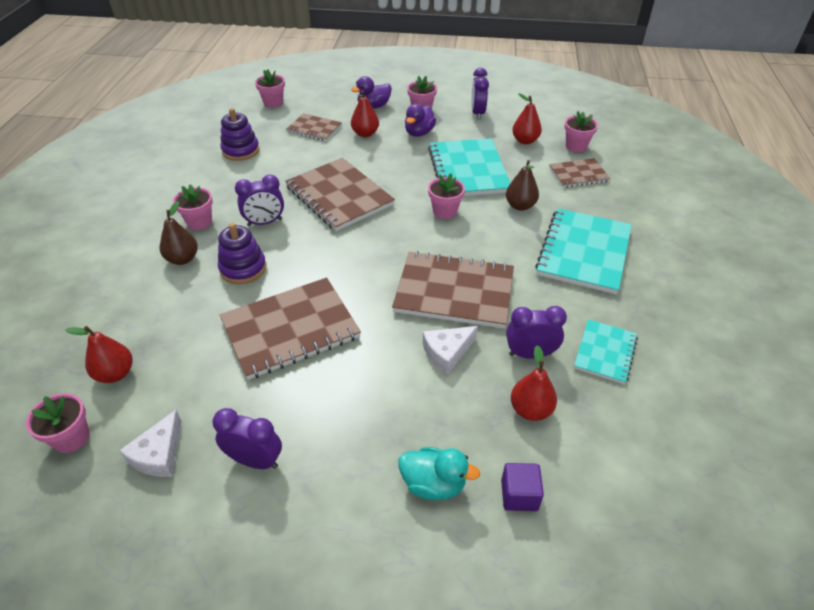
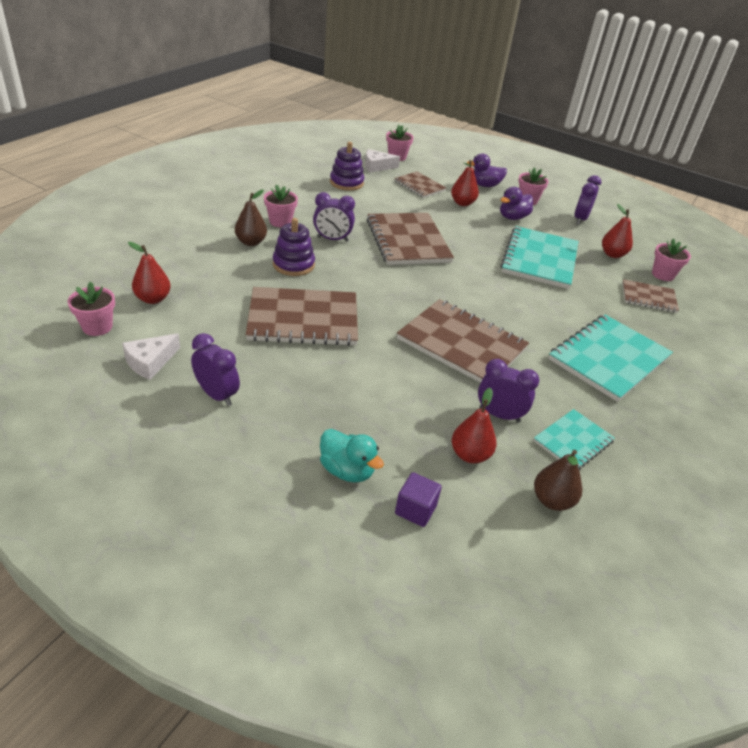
camera: 20 degrees right, 5 degrees down
white cheese [423,326,478,374] -> white cheese moved to [365,149,400,172]
pink flower pot [428,173,465,219] -> none
brown pear [506,160,539,211] -> brown pear moved to [534,450,582,511]

